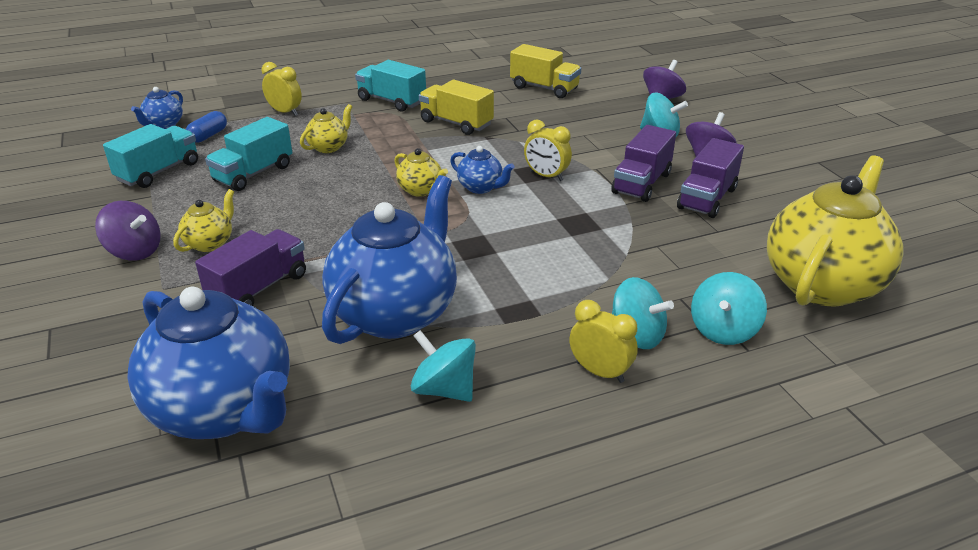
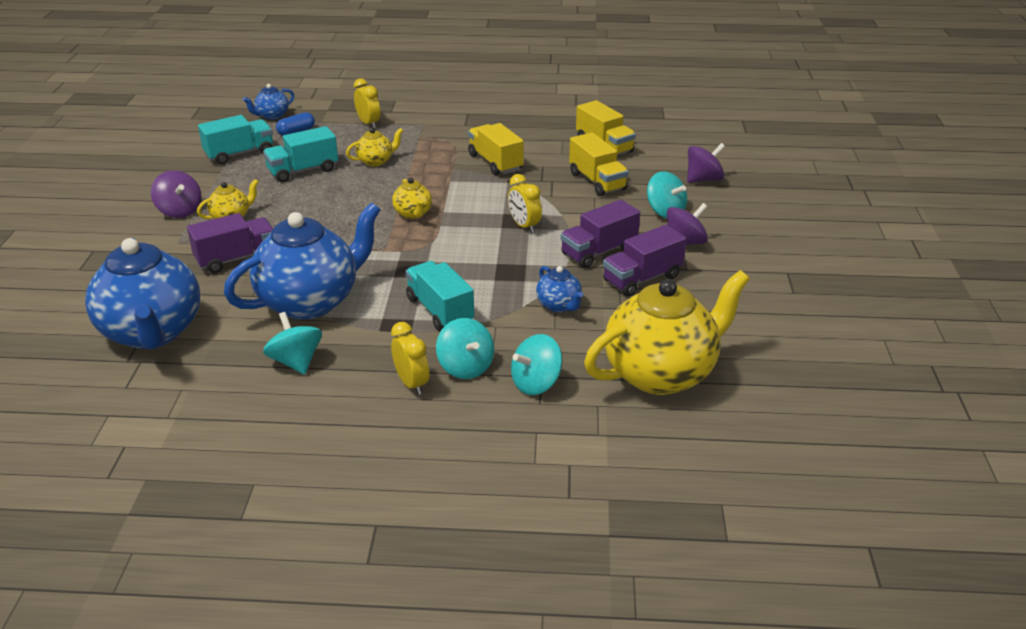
camera: 25 degrees right, 0 degrees up
turquoise truck [355,60,426,112] -> turquoise truck moved to [405,261,474,331]
blue teapot [450,146,515,194] -> blue teapot moved to [536,266,583,312]
none -> yellow truck [569,132,629,196]

